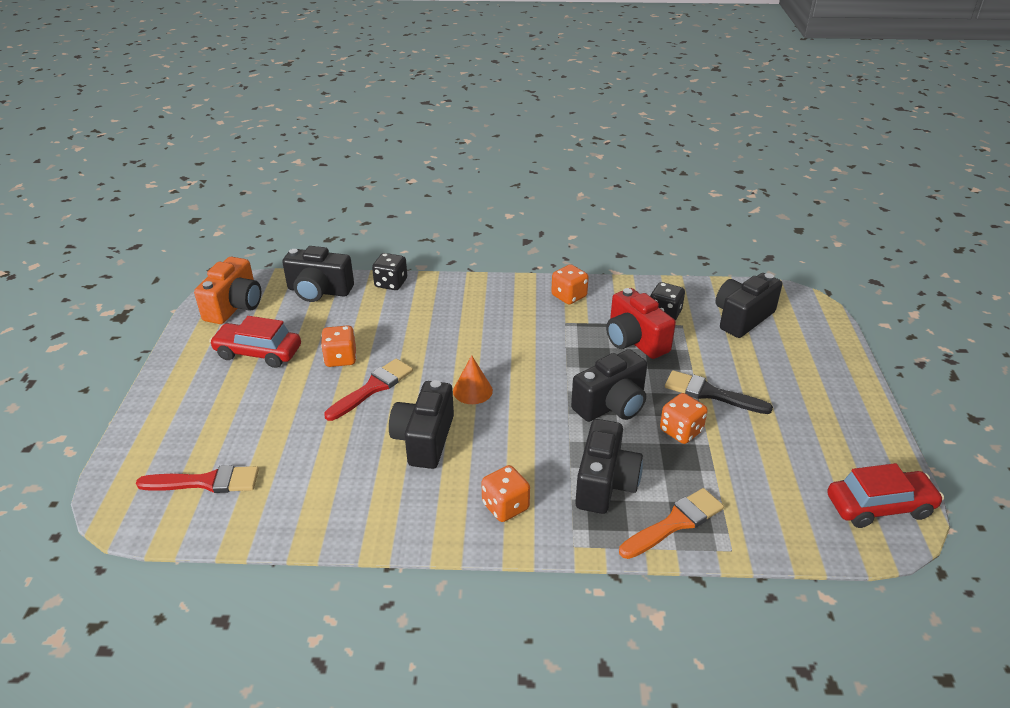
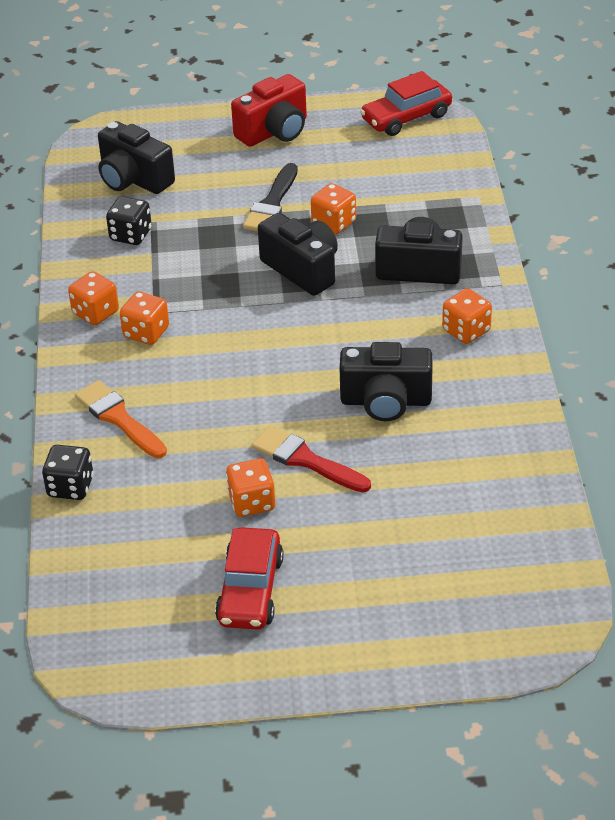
camera: 95 degrees left, 5 degrees up
red brush [136,465,259,493] -> none
orange camera [194,257,261,324] -> none
black camera [282,246,354,302] -> none
orange cone [453,355,493,404] -> none
red camera [606,288,676,359] -> red camera moved to [231,74,307,147]
orange brush [619,488,724,559] -> orange brush moved to [75,380,167,458]
red car [827,463,944,528] -> red car turned 105 degrees counterclockwise [360,71,452,136]
none -> orange dice [120,291,169,345]

